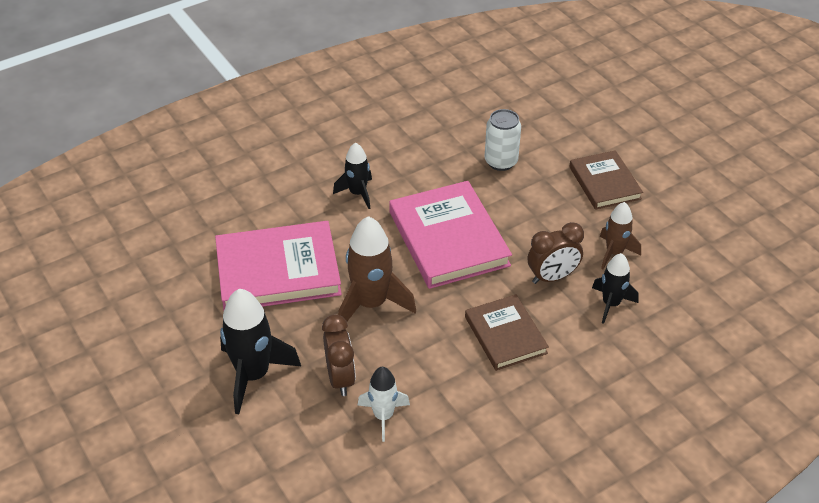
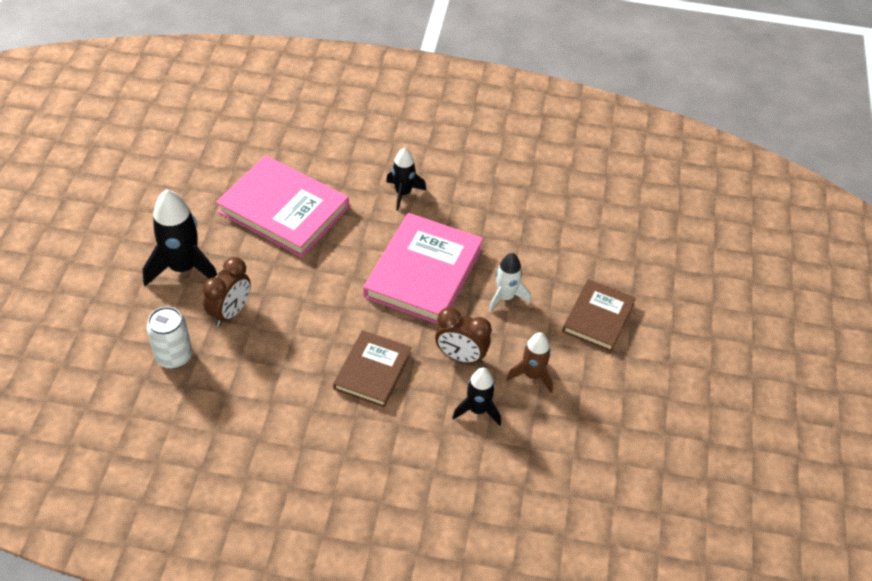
camera: 40 degrees right, 5 degrees up
brown rocket [338,216,416,321] -> none
white rocket [357,367,410,442] -> white rocket moved to [489,253,531,312]
white can [485,109,521,171] -> white can moved to [147,306,192,369]

